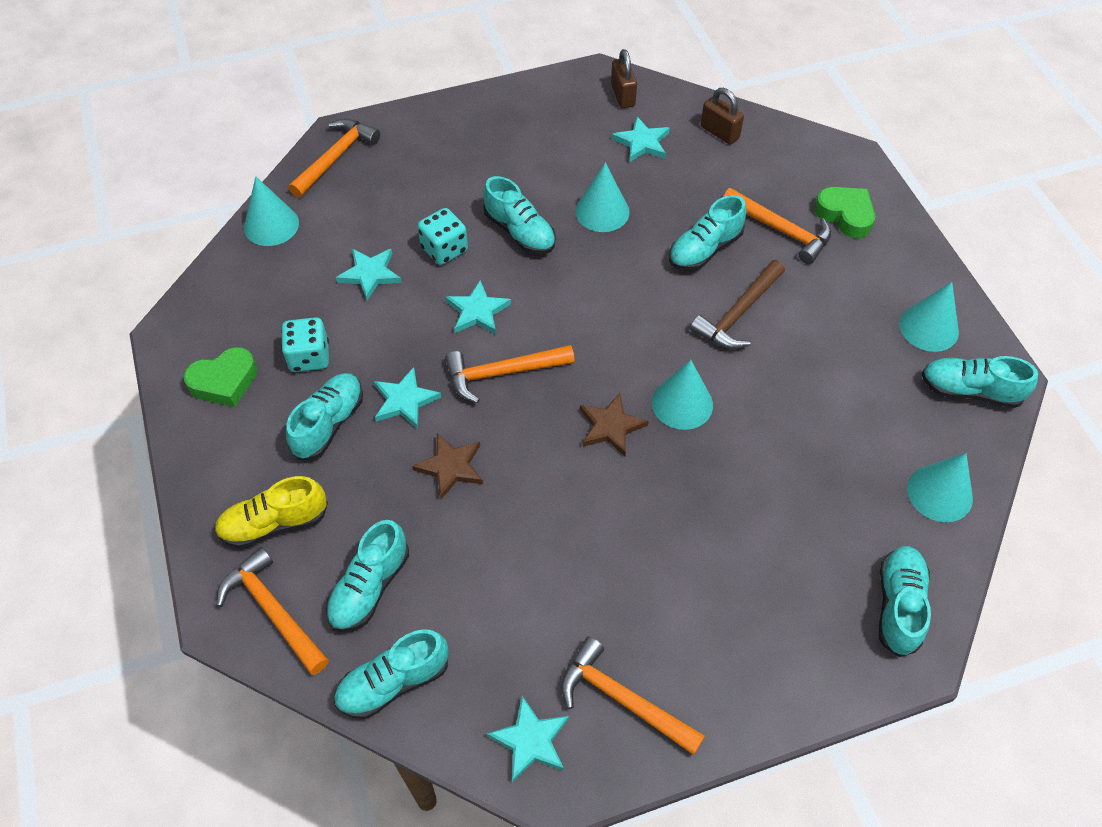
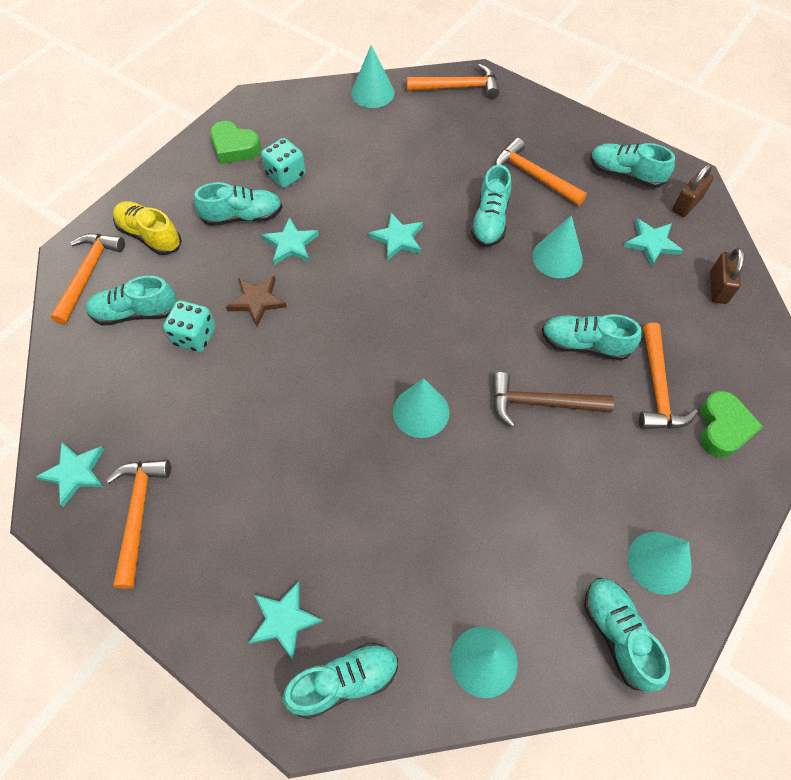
camera: 55 degrees right, 5 degrees up
turquoise shoe [334,629,448,719] -> turquoise shoe moved to [590,143,675,188]
turquoise star [336,249,402,301] -> turquoise star moved to [249,581,323,660]
turquoise dice [418,208,468,265] -> turquoise dice moved to [163,300,215,352]
orange hammer [445,345,575,403] -> orange hammer moved to [495,138,587,206]
brown star [580,393,649,456] -> none

